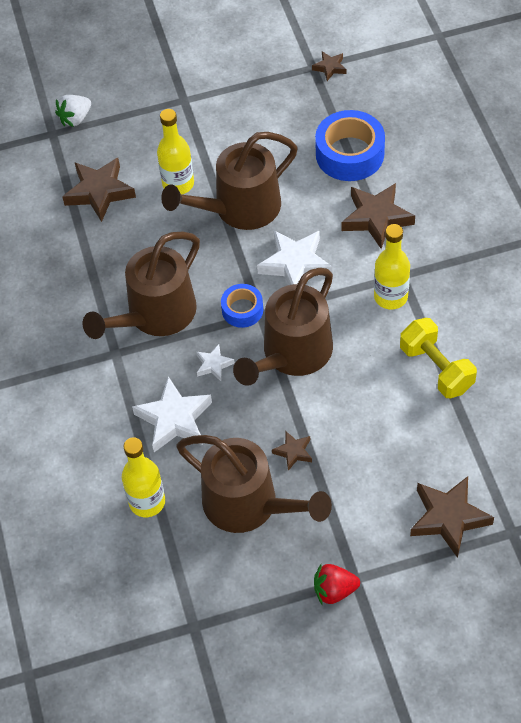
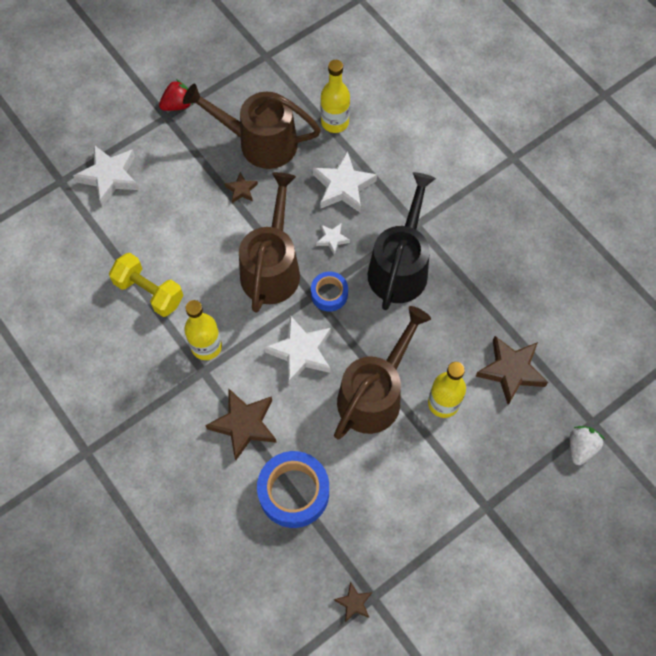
camera: 155 degrees right, 10 degrees up
brown watering can [83,232,200,339] -> black watering can [368,172,436,310]
brown star [410,476,494,558] -> white star [73,145,139,207]

